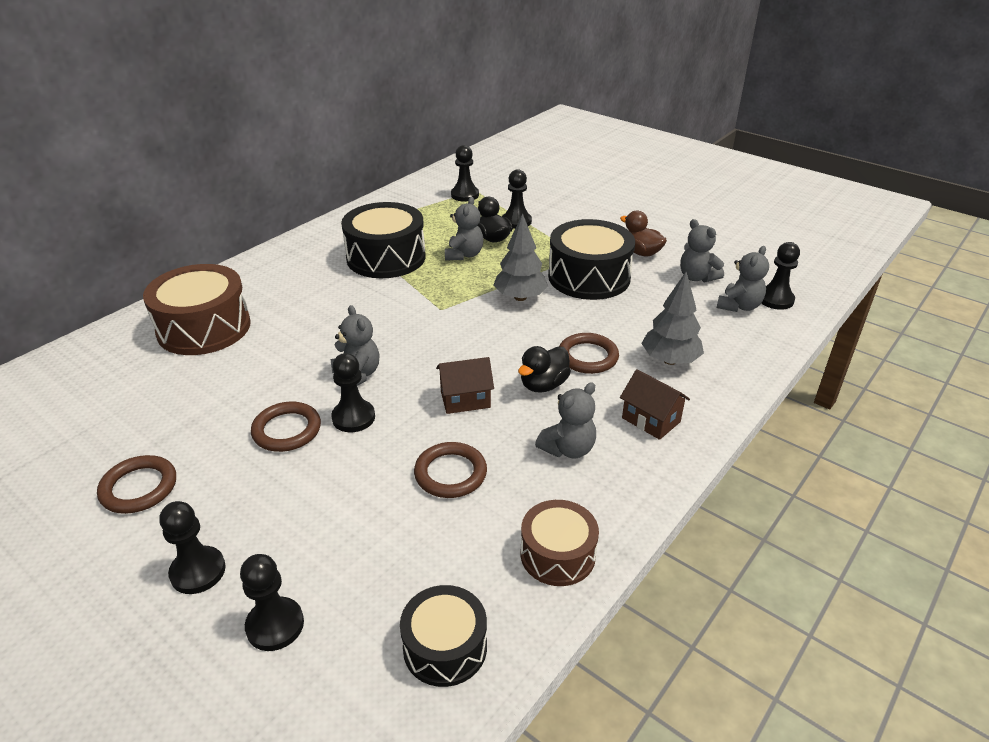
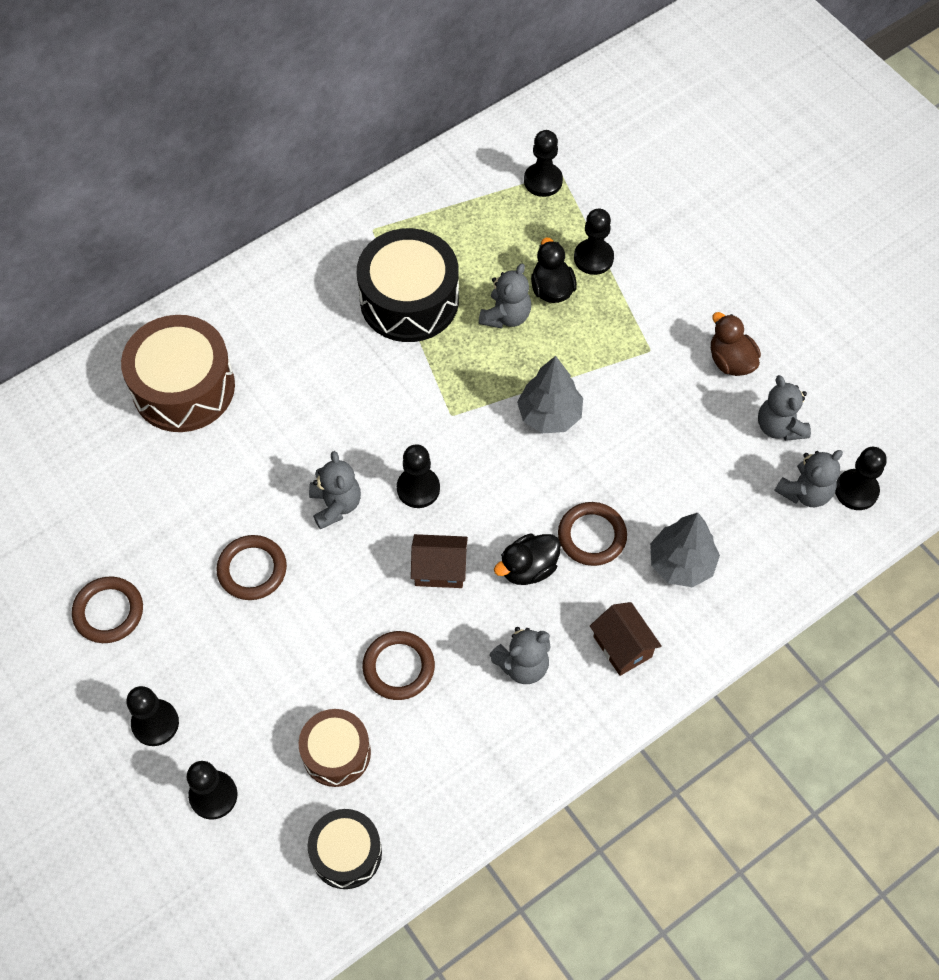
camera: 15 degrees right, 25 degrees up
black pawn [331,353,375,432] -> black pawn moved to [397,444,440,508]
brown drum [521,500,599,586] -> brown drum moved to [299,709,371,787]
black drum [548,219,635,300] -> none

